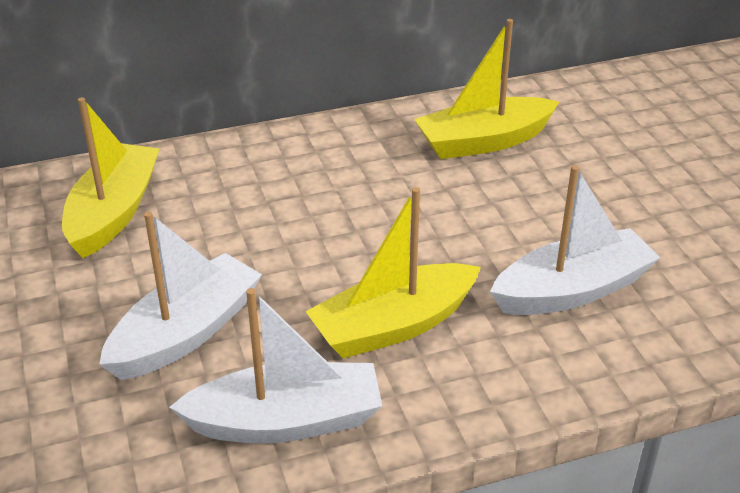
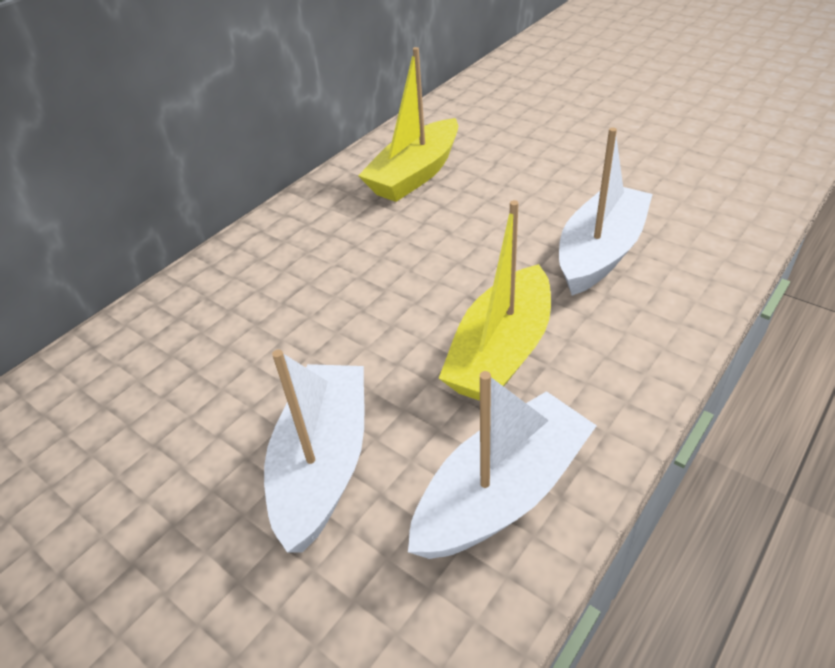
camera: 30 degrees left, 5 degrees up
yellow boat [62,97,160,258] -> none

